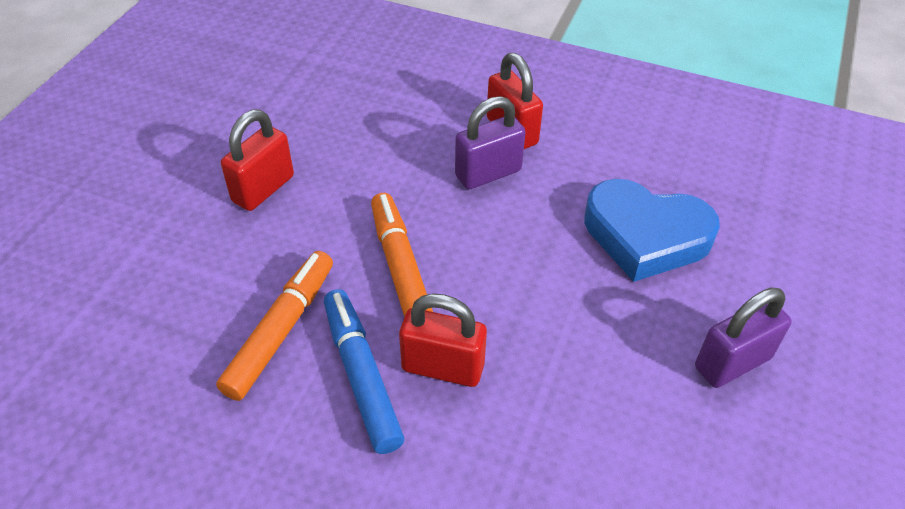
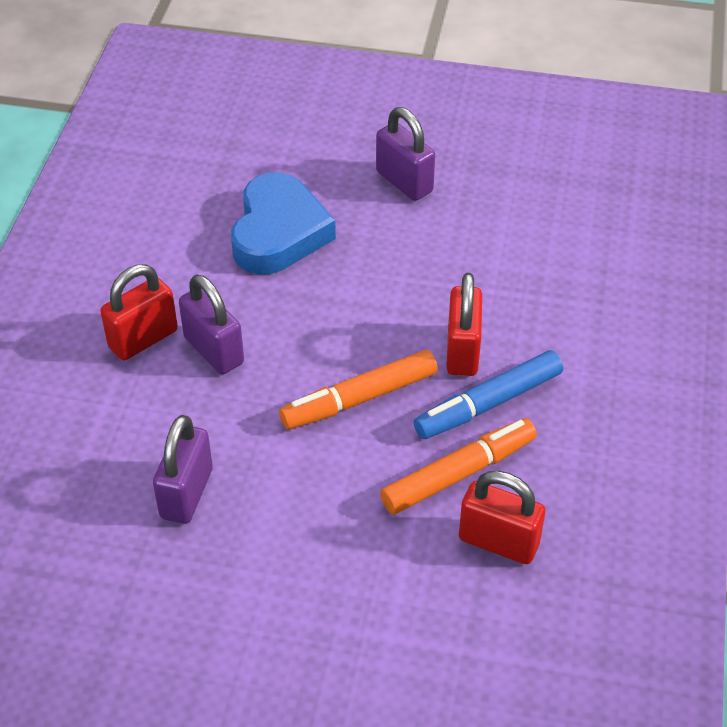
camera: 100 degrees left, 0 degrees up
orange marker [216,251,333,401] -> orange marker turned 135 degrees clockwise [380,418,537,515]
red padlock [221,109,294,211] -> red padlock moved to [459,471,546,564]
none -> purple padlock [153,415,213,524]

